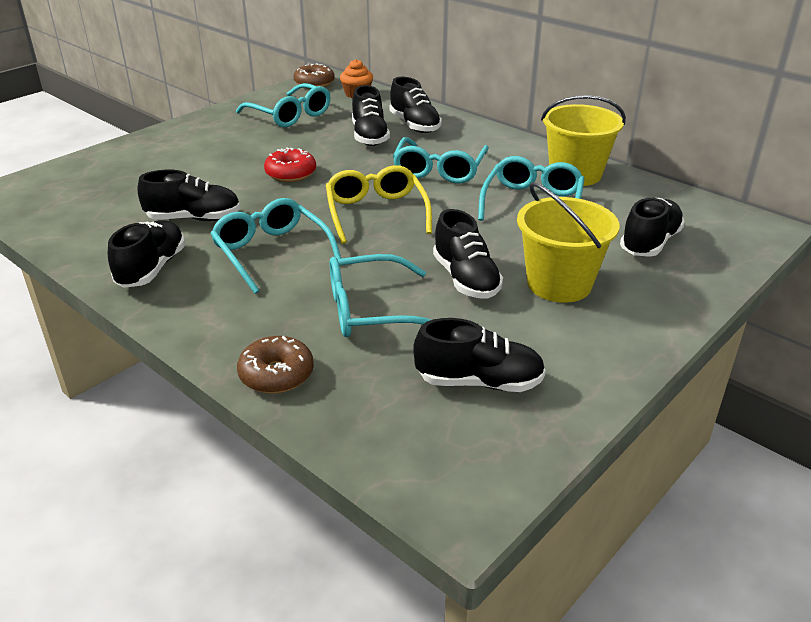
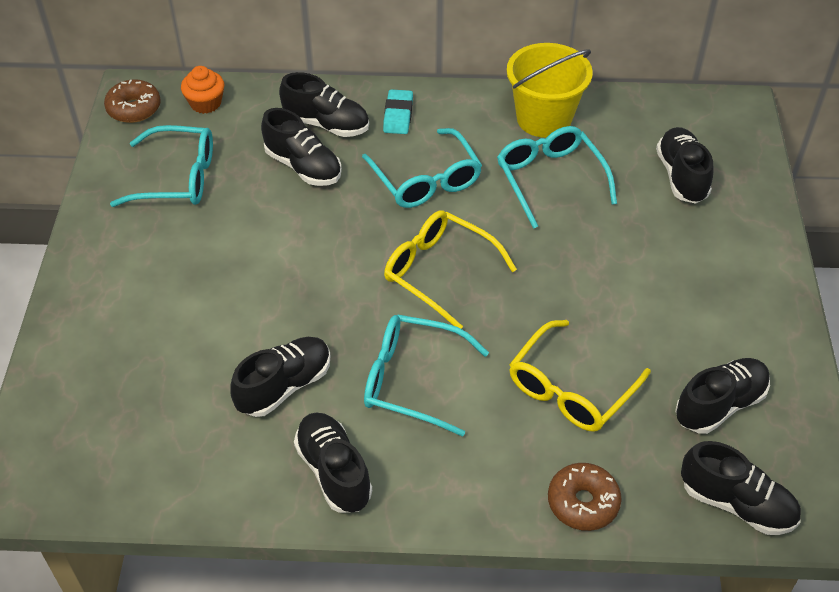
camera: 40 degrees left, 15 degrees up
red donut [264,148,316,182] -> none
turquoise glasses [330,254,431,337] -> yellow glasses [509,320,651,432]
black shoe [433,209,503,299] -> black shoe moved to [681,441,801,535]
yellow bucket [517,182,620,303] -> none
none -> turquoise eraser [383,89,413,134]

